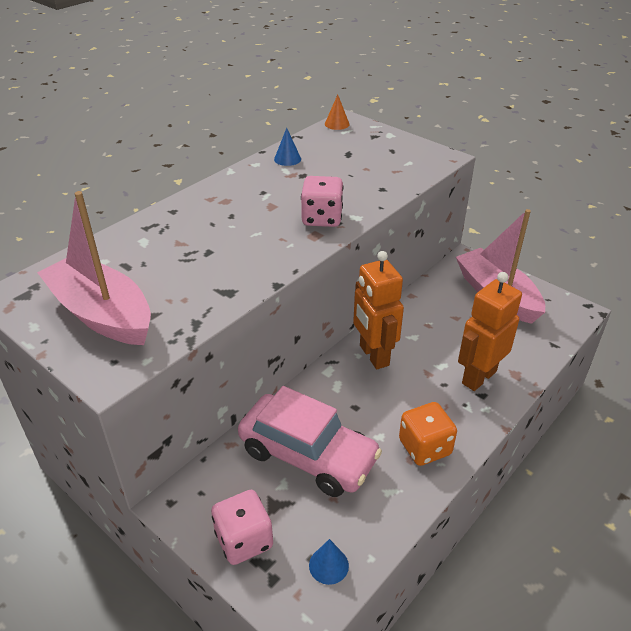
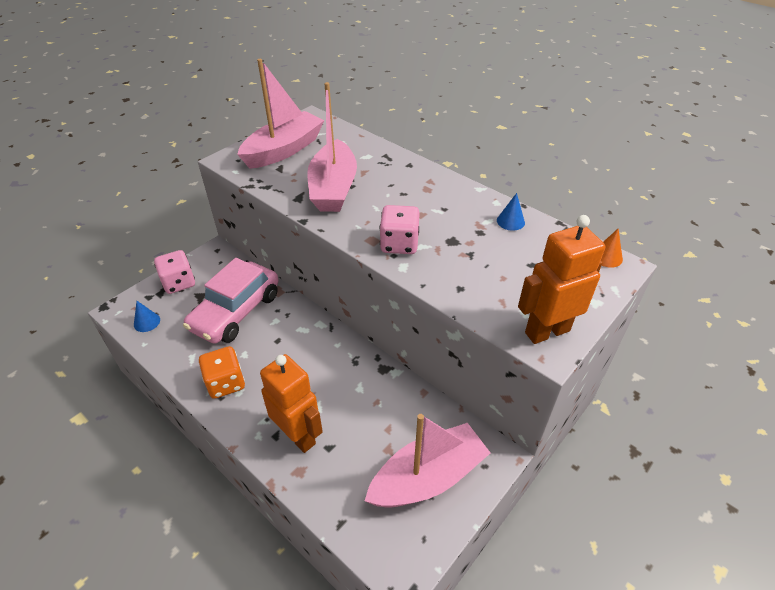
camera: 90 degrees right, 5 degrees up
orange robot [353,251,404,369] -> orange robot moved to [518,215,605,344]
none -> pink boat [307,82,357,212]

